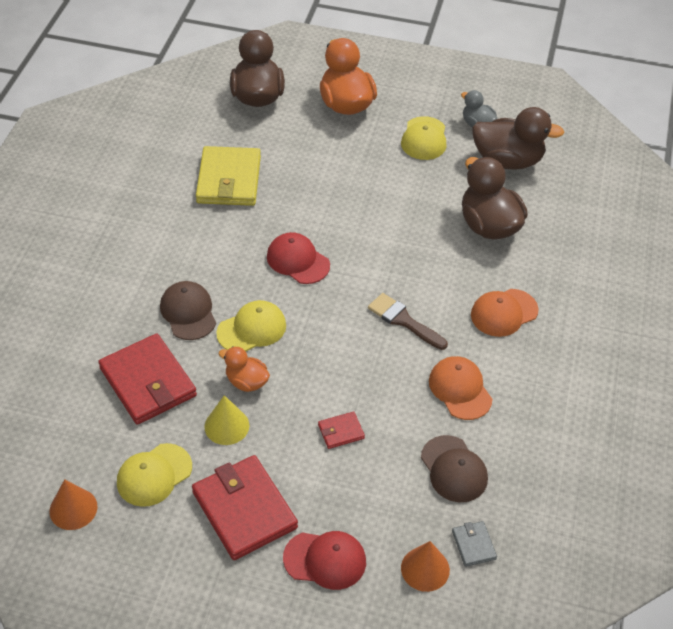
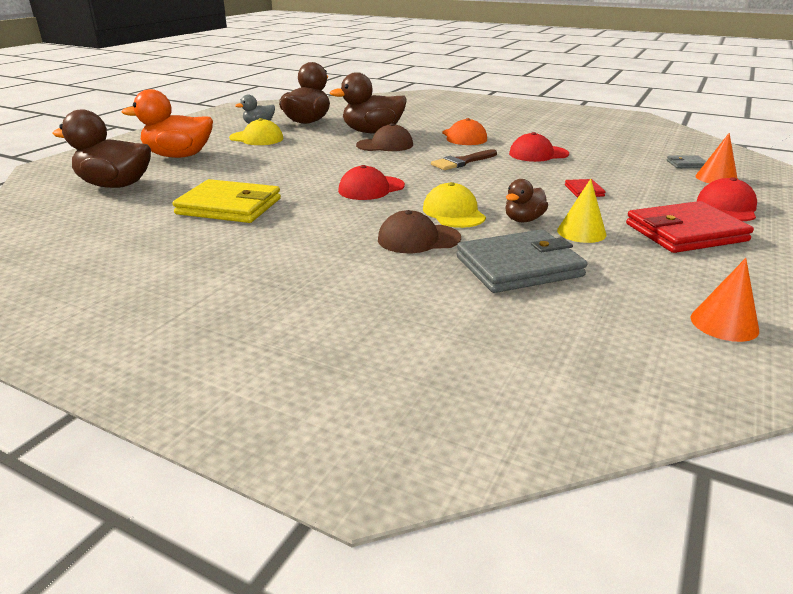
camera: 75 degrees left, 20 degrees down
red wallet [99,333,197,425] -> grey wallet [456,229,587,293]
yellow cap [117,443,192,507] -> none
orange duck [218,346,270,392] -> brown duck [505,179,548,222]
brown cap [421,435,488,502] -> brown cap moved to [356,123,413,151]
orange cap [429,356,493,420] -> red cap [509,132,569,162]

